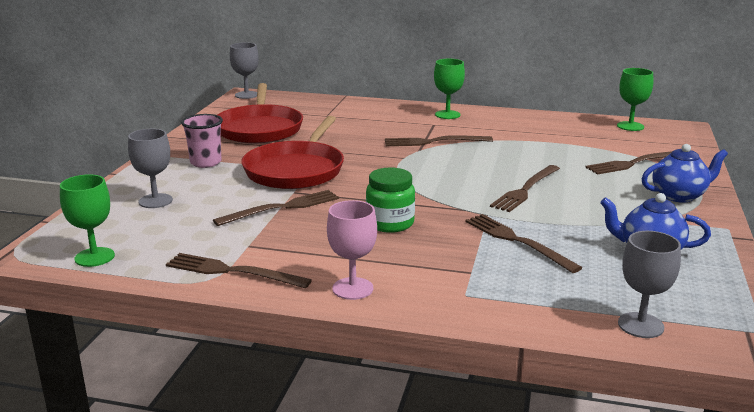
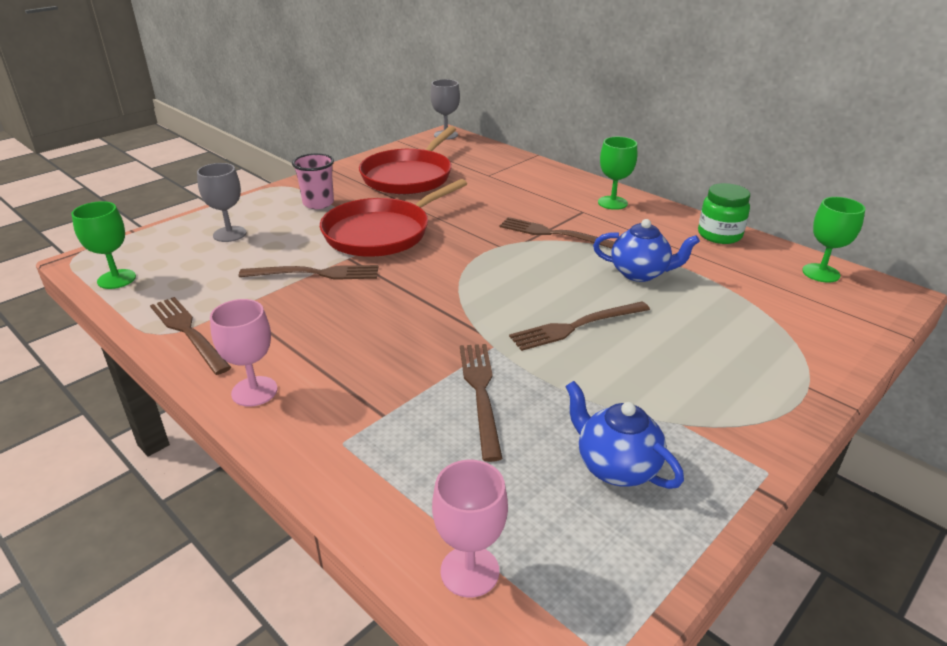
camera: 30 degrees right, 10 degrees up
green jar [366,168,415,233] -> green jar moved to [698,183,750,244]
brown fork [585,151,672,175] -> none
grey goblet [618,231,681,338] -> pink goblet [432,460,508,598]
blue teapot [642,144,728,203] -> blue teapot moved to [593,219,700,282]

